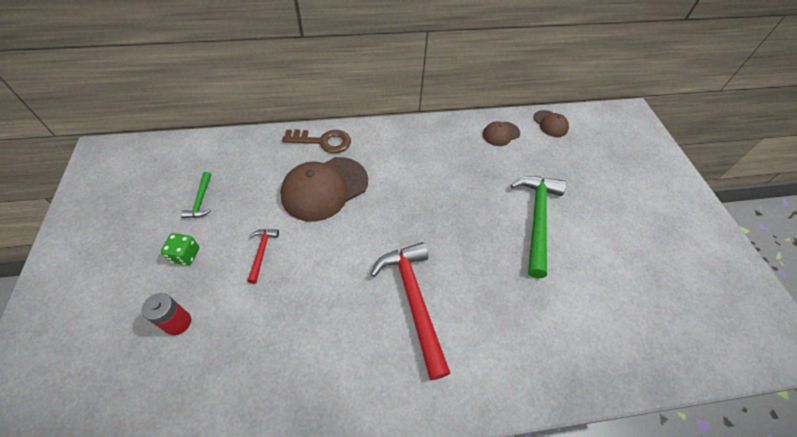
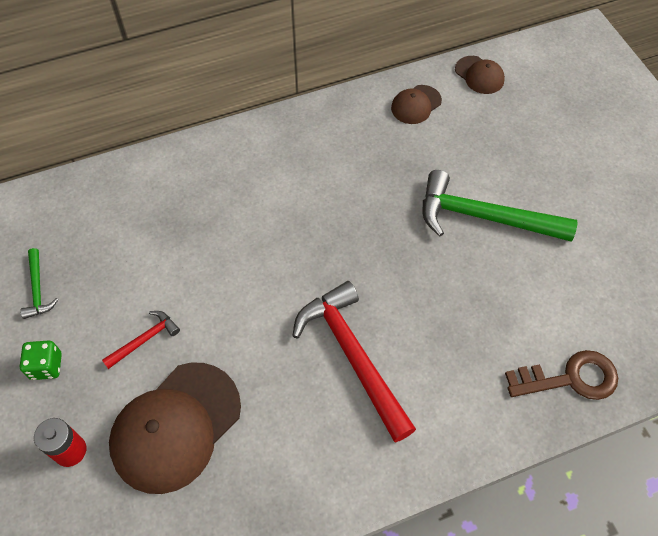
camera: 10 degrees left, 5 degrees up
red hammer [248,229,279,284] -> red hammer turned 60 degrees clockwise [102,311,180,369]
brown cap [280,157,368,222] -> brown cap moved to [109,363,241,494]
brown key [282,129,351,153] -> brown key moved to [505,350,618,400]
green hammer [511,176,566,278] -> green hammer turned 75 degrees counterclockwise [423,170,578,241]

